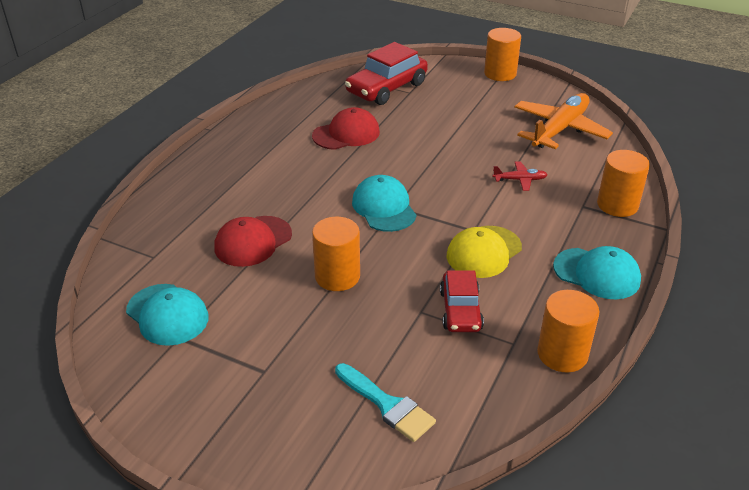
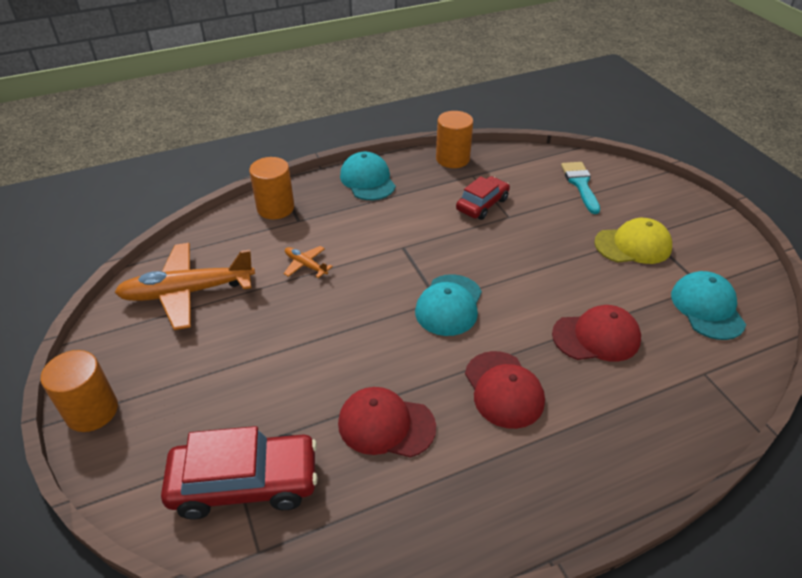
camera: 140 degrees left, 5 degrees up
orange cylinder [312,217,360,291] -> none
yellow cap [446,226,522,278] -> yellow cap moved to [594,218,672,264]
red plane [492,161,548,191] -> orange plane [284,246,333,278]
none -> red cap [465,351,545,429]

